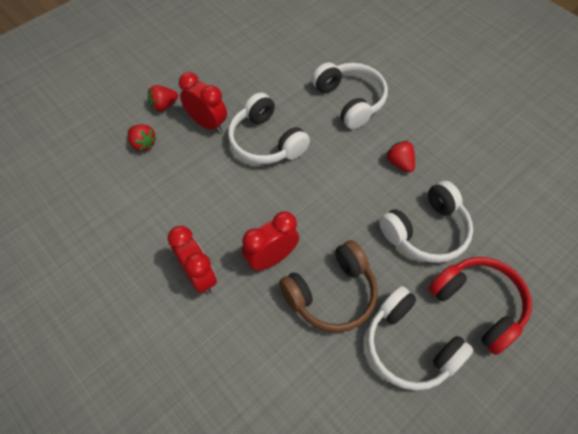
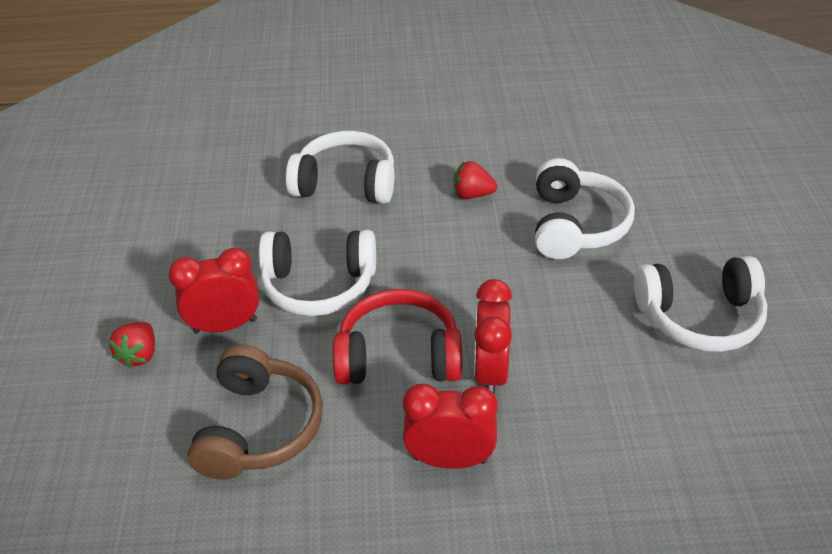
camera: 50 degrees left, 15 degrees down
red strawberry [128,124,157,151] -> none
brown headphones [279,240,377,333] -> brown headphones moved to [187,344,323,480]
red headphones [429,257,532,355] -> red headphones moved to [333,289,462,385]

